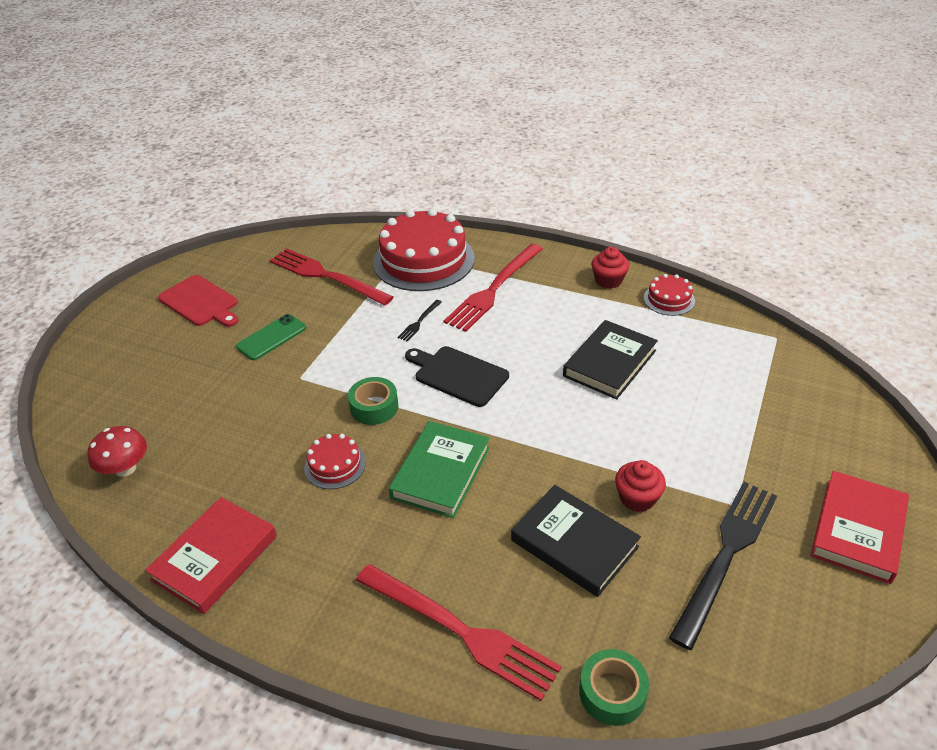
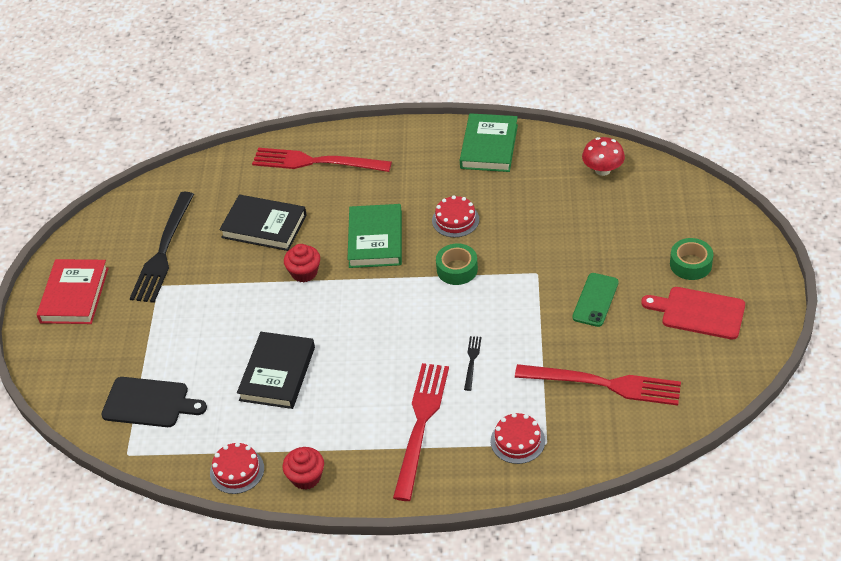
camera: 160 degrees right, 5 degrees up
red book [145,497,277,614] -> green book [460,113,518,172]
red cake [373,208,475,291] -> red cake [491,413,545,464], size x0.46
black cutting board [405,346,509,407] -> black cutting board moved to [101,377,207,427]
green tape [579,649,649,726] -> green tape moved to [670,238,713,280]
red cupcake [615,460,666,512] -> red cupcake moved to [284,244,320,282]

